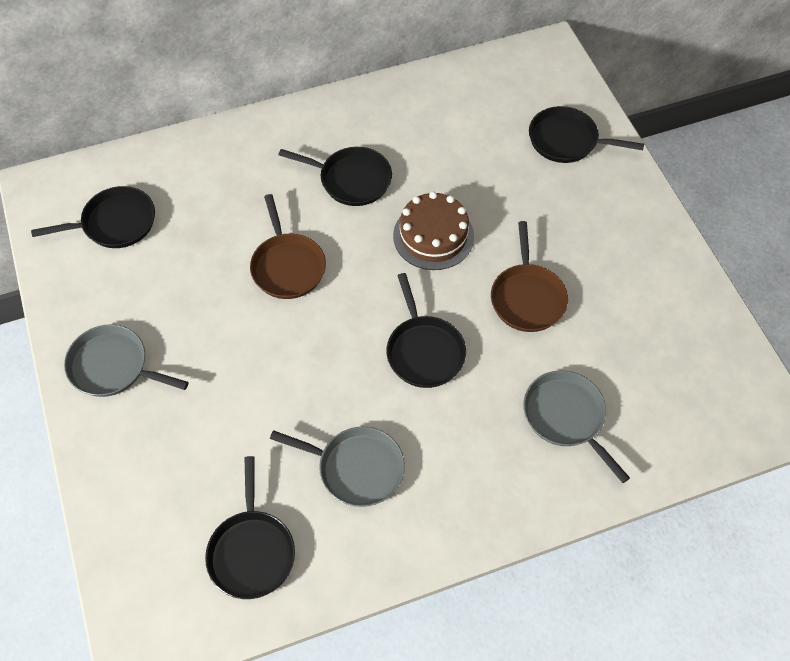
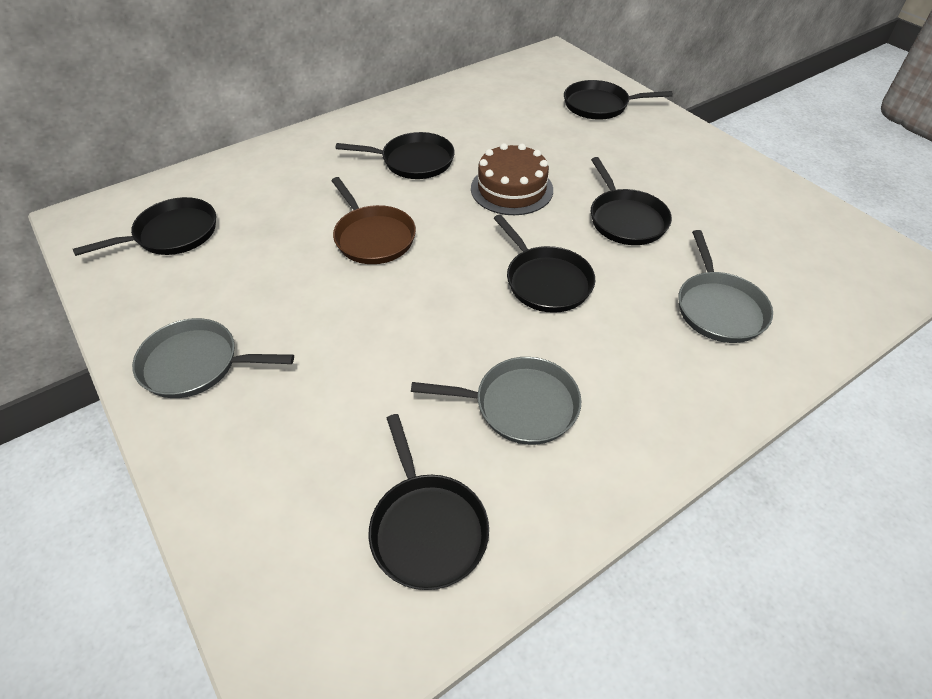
camera: 15 degrees left, 10 degrees down
brown pan [491,221,568,332] -> black pan [591,157,672,245]
grey pan [523,370,630,483] -> grey pan turned 135 degrees counterclockwise [678,230,773,343]

